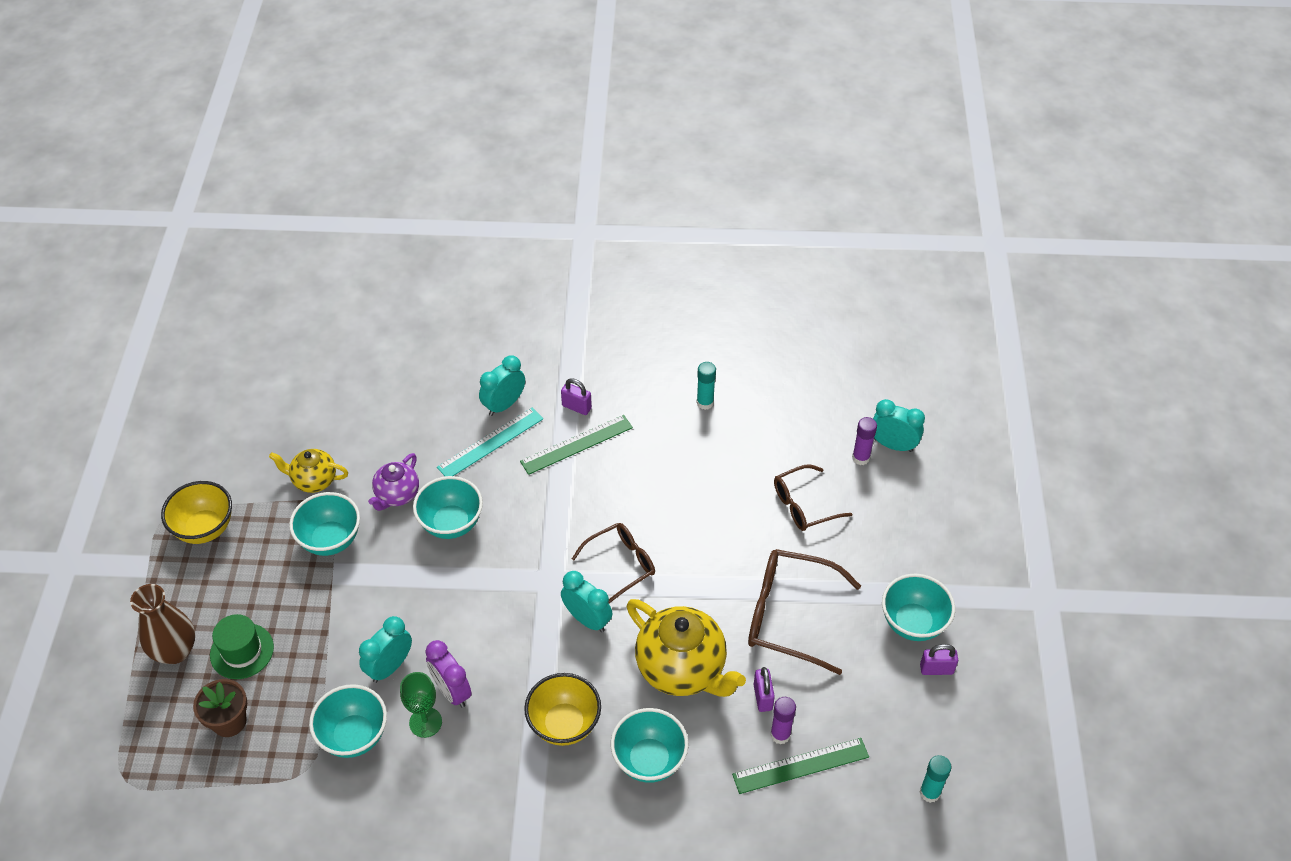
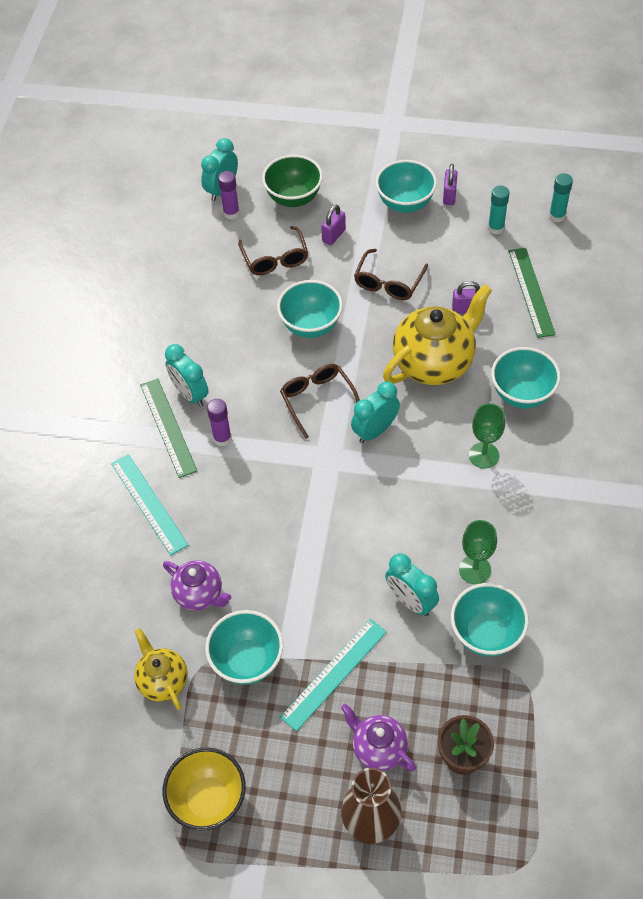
camera: 80 degrees left, 5 degrees up
green hat [210,614,274,679] -> purple teapot [341,704,416,771]
yellow teapot [269,449,348,493] -> yellow teapot turned 135 degrees clockwise [134,628,188,710]
turquoise bowl [413,476,483,539] -> turquoise bowl moved to [277,280,343,338]
purple clock [425,640,472,708] -> none
turquoise clock [479,355,525,416] -> turquoise clock moved to [165,344,209,407]
yellow bowl [524,673,601,746] -> green goblet [469,403,505,468]
purple padlock [561,378,592,415] -> purple padlock moved to [321,204,346,245]
turquoise glue stick [697,362,716,410] -> turquoise glue stick moved to [488,185,510,235]
brown glasses [748,549,861,675] -> brown glasses [354,249,428,300], size x0.63
purple glue stick [770,697,796,744] -> purple glue stick moved to [207,399,232,446]
none -> green bowl [262,155,323,207]
none -> turquoise ruler [280,619,387,731]

